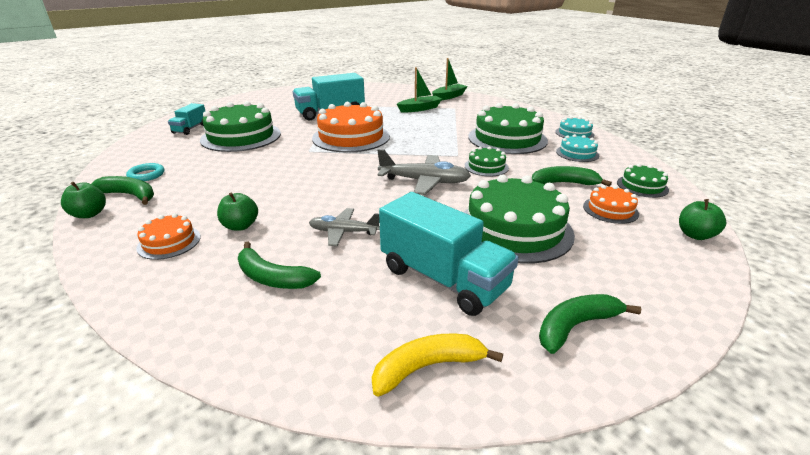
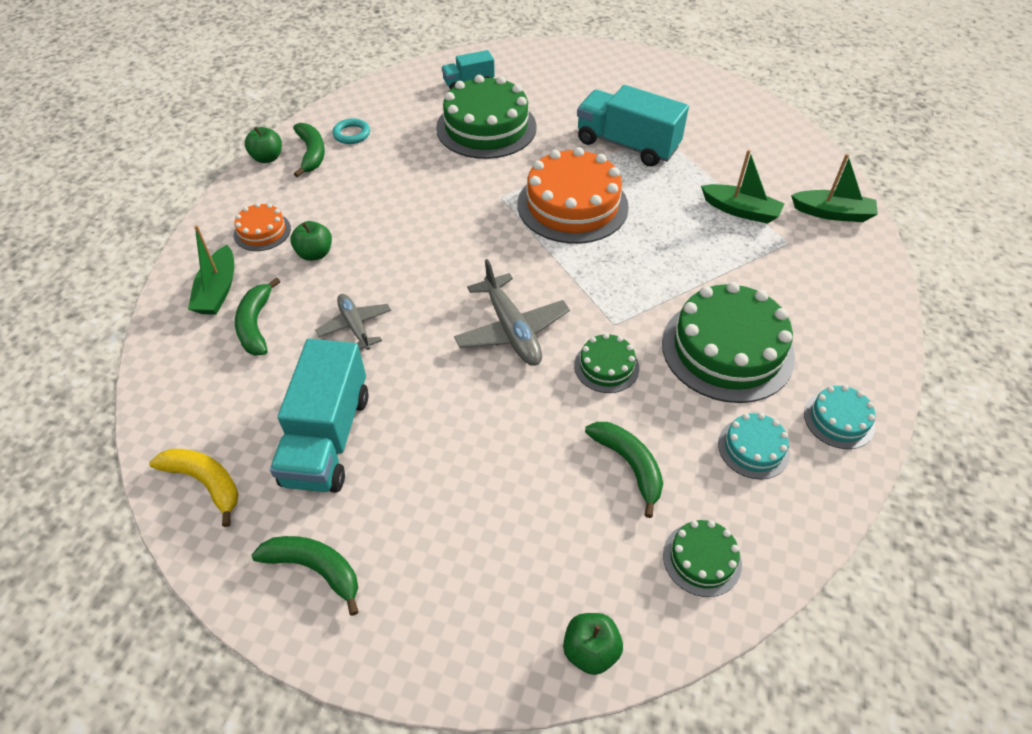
camera: 55 degrees right, 20 degrees up
green cake [463,175,575,264] -> none
orange cake [583,185,639,224] -> none
none -> green boat [188,225,234,315]

